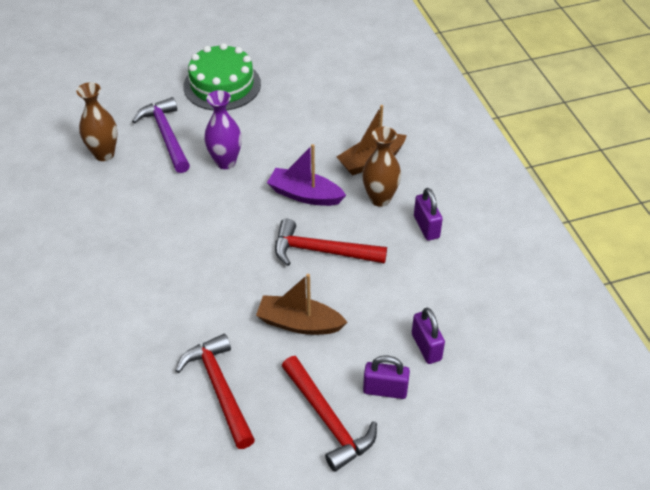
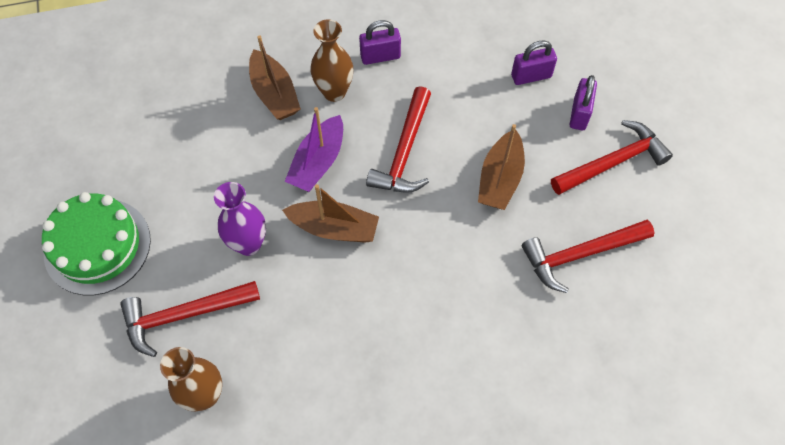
camera: 85 degrees left, 15 degrees up
purple hammer [132,97,190,173] -> red hammer [120,281,260,357]
none -> brown boat [282,184,379,243]

